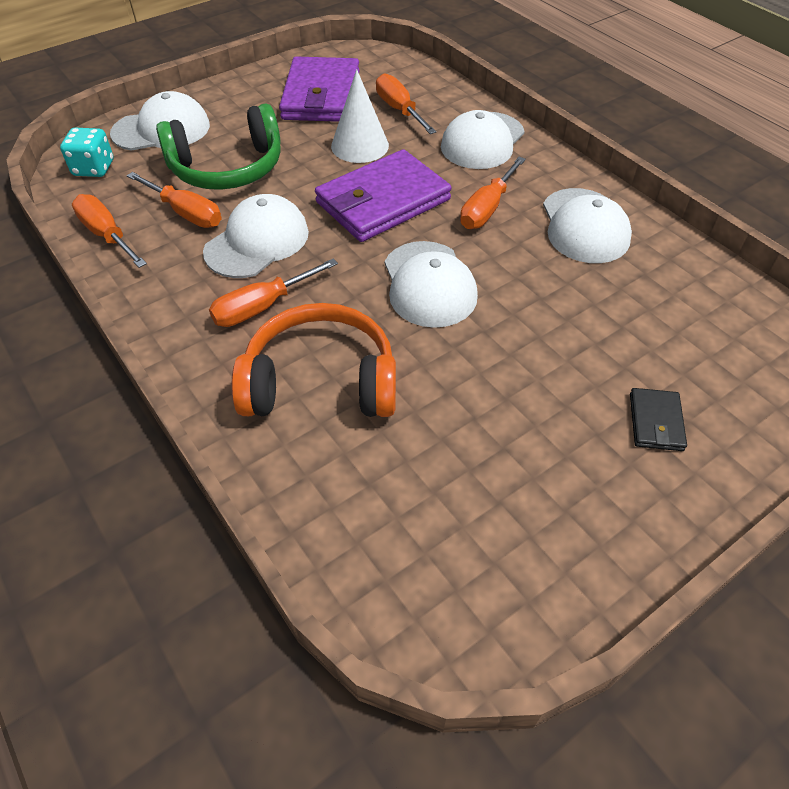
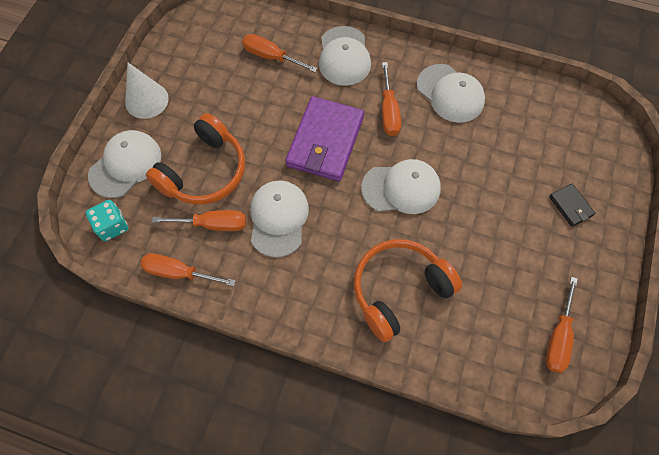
camera: 35 degrees left, 15 degrees up
green headphones [156,104,281,190] -> orange headphones [146,113,245,205]
orange screwdriver [209,259,338,327] -> orange screwdriver moved to [546,277,578,373]
purple wallet [279,57,359,122] -> none
white cone [331,69,389,163] -> white cone moved to [125,62,169,119]
white cap [385,241,478,328] -> white cap turned 45 degrees counterclockwise [361,159,441,214]

